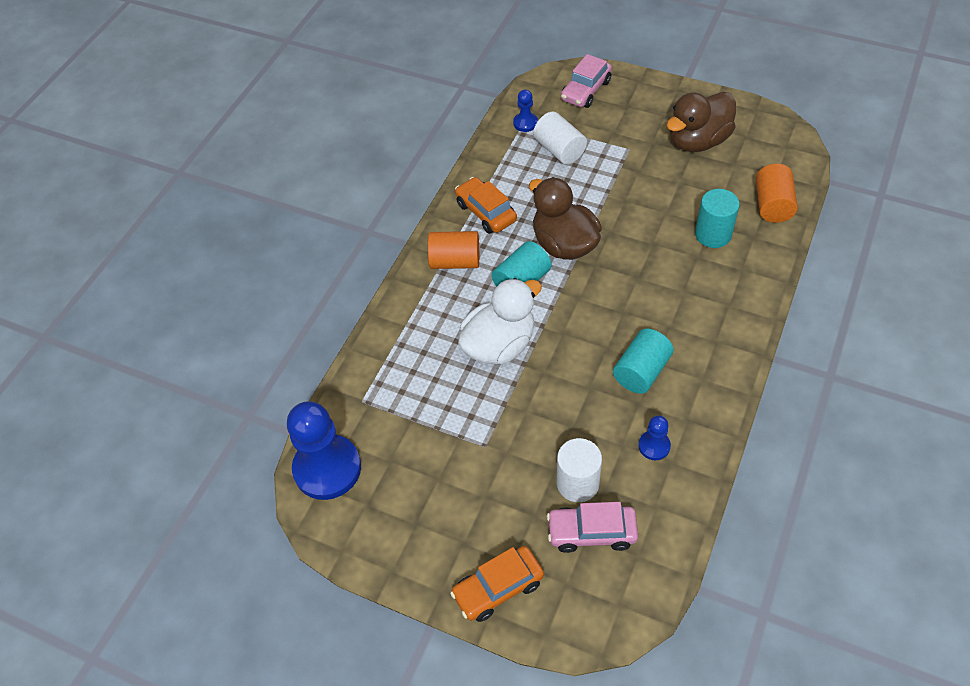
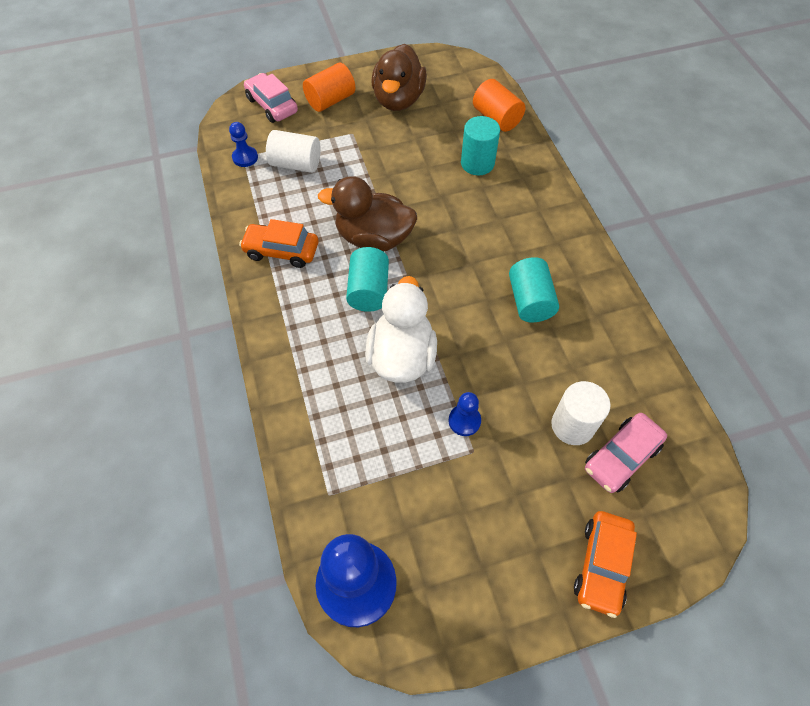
camera: 45 degrees left, 5 degrees up
orange cylinder [428,231,479,269] -> orange cylinder moved to [303,63,355,112]
pink car [561,54,612,108] -> pink car turned 150 degrees clockwise [244,73,298,123]
blue pawn [639,415,671,460] -> blue pawn moved to [449,392,481,436]

